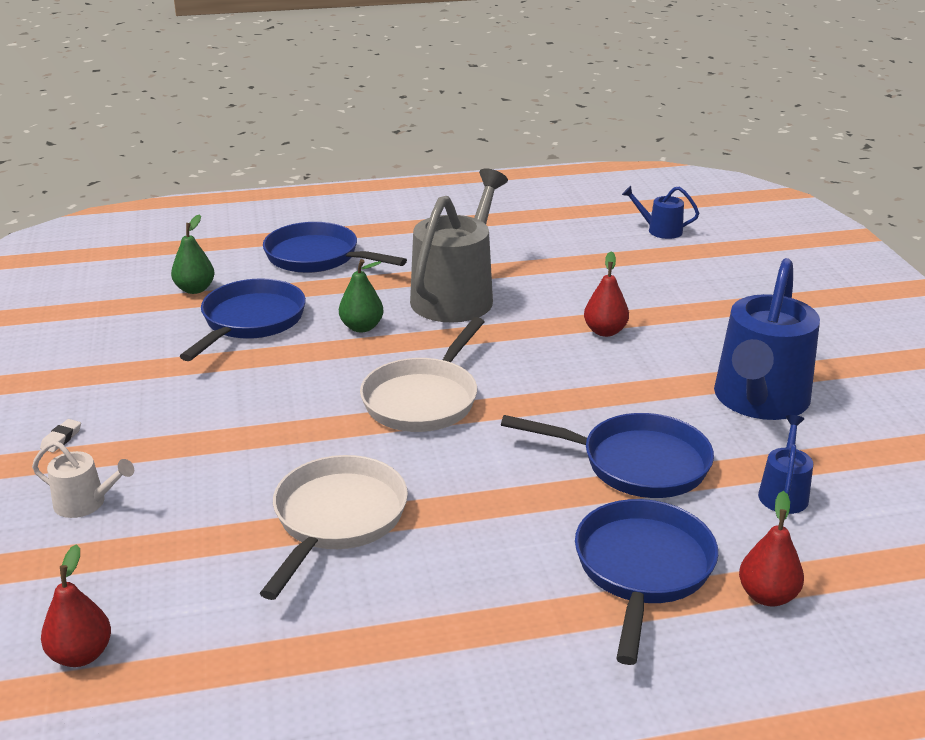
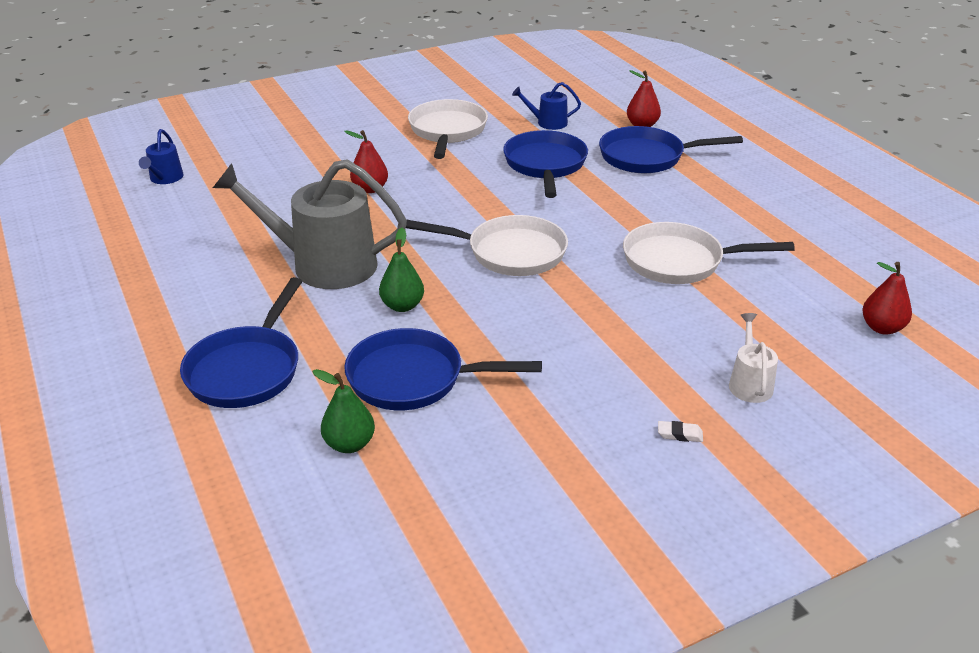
camera: 105 degrees left, 5 degrees up
blue watering can [714,258,820,420] -> white pan [408,99,488,159]

